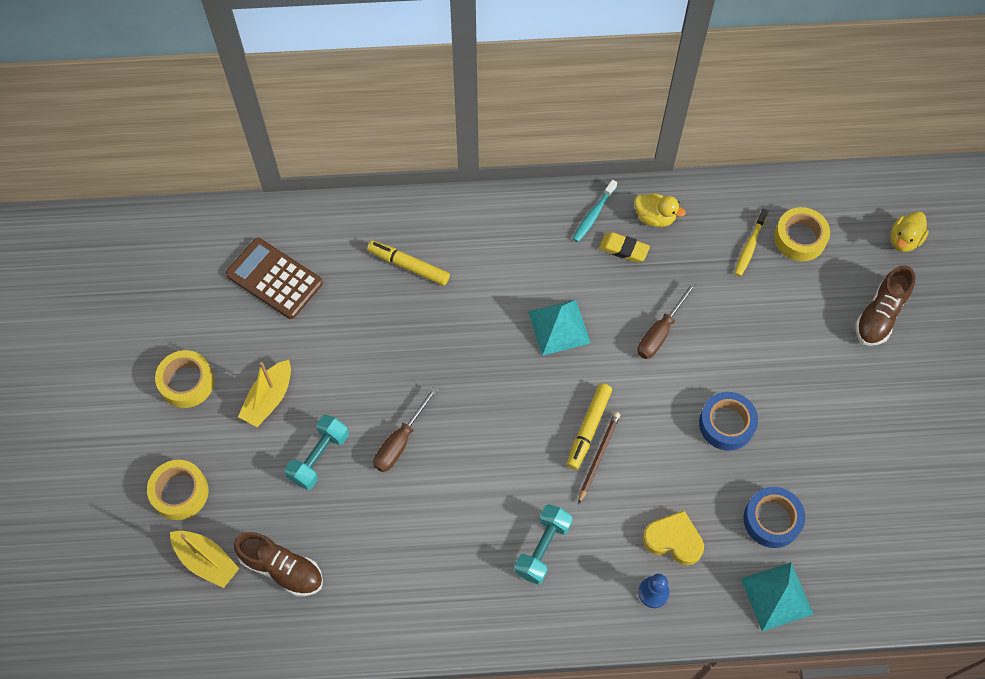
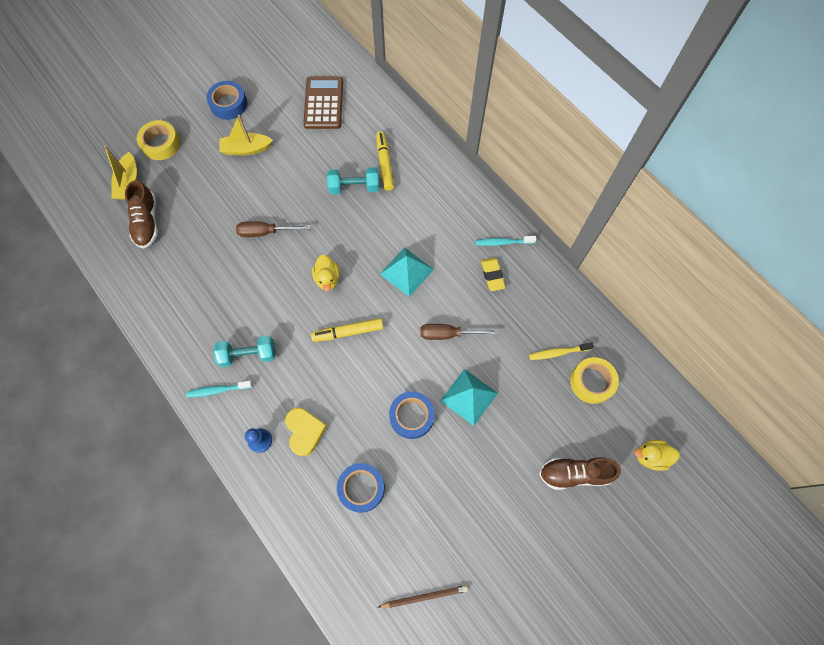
camera: 55 degrees right, 5 degrees up
yellow tape [155,350,214,408] -> blue tape [206,81,247,120]
turquoise dumbbell [285,415,349,490] -> turquoise dumbbell moved to [327,167,379,194]
brown pencil [578,412,620,504] -> brown pencil moved to [378,585,468,608]
yellow duck [634,193,686,227] -> yellow duck moved to [312,254,340,291]
turquoise pyramid [741,562,814,631] -> turquoise pyramid moved to [440,369,498,426]
none -> turquoise toothbrush [186,381,252,398]

